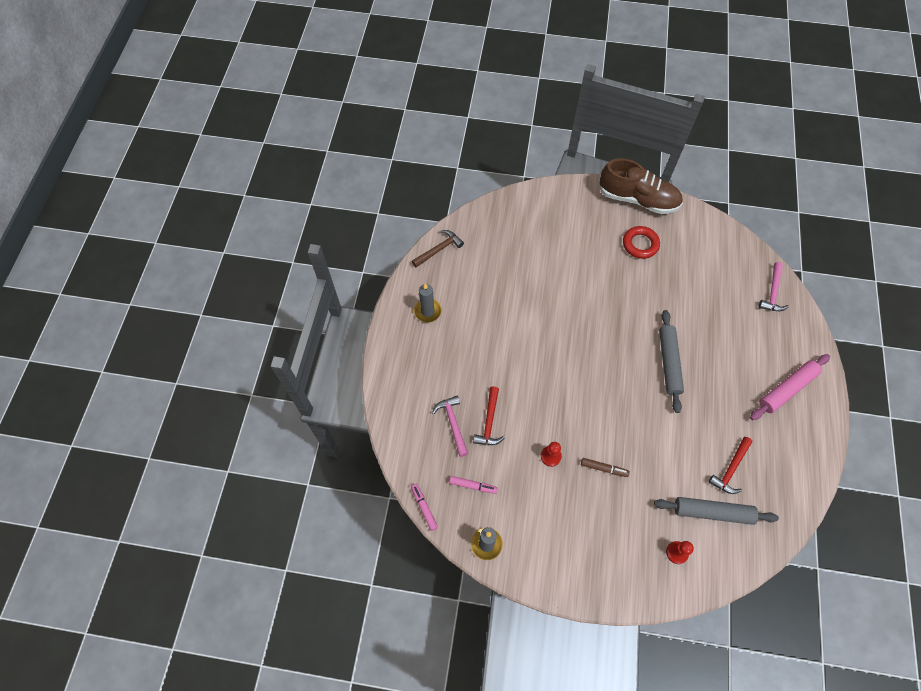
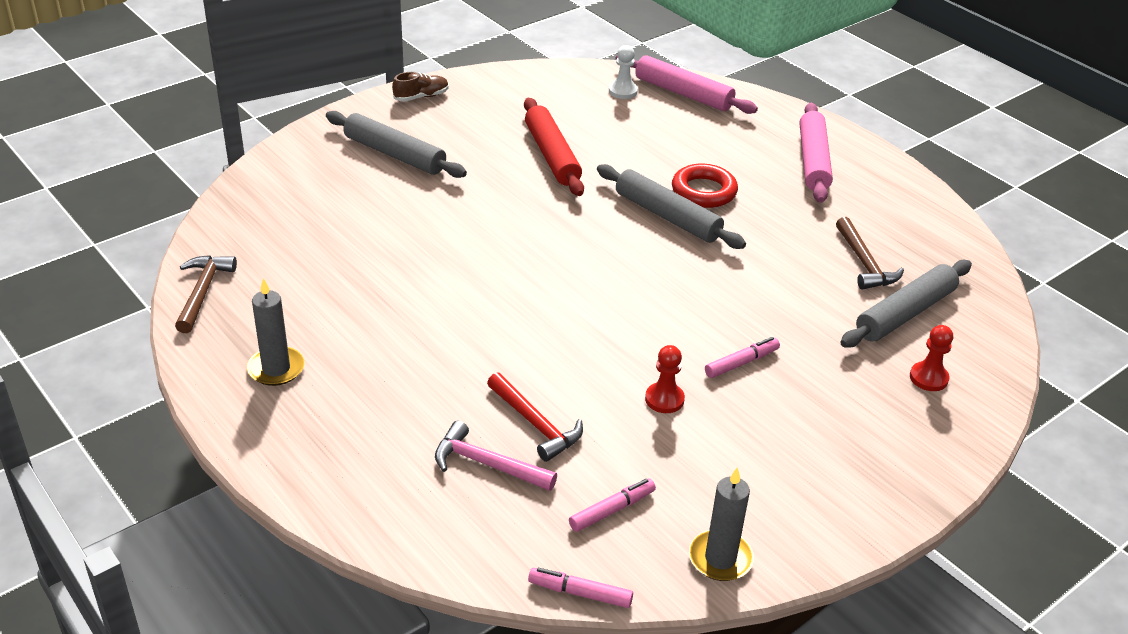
camera: 50 degrees left, 25 degrees down
brown marker [581,458,630,477] -> pink marker [705,337,780,378]
brown shoe [598,159,683,214] -> brown shoe [392,72,449,102], size x0.42
red ring [623,226,660,259] -> red ring moved to [672,164,738,208]
red hammer [709,437,752,494] -> brown hammer [836,217,904,290]
pink hammer [759,262,789,311] -> pink rolling pin [616,55,758,114]
none -> grey rolling pin [326,111,467,178]
none -> red rolling pin [524,98,584,196]
none -> white pawn [609,45,638,99]

